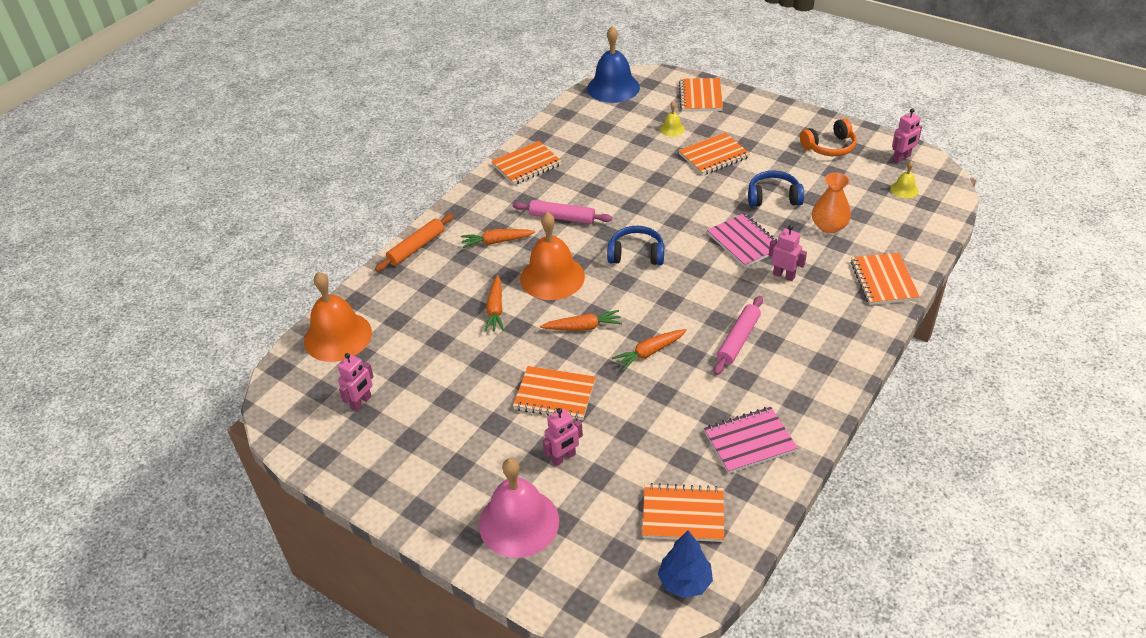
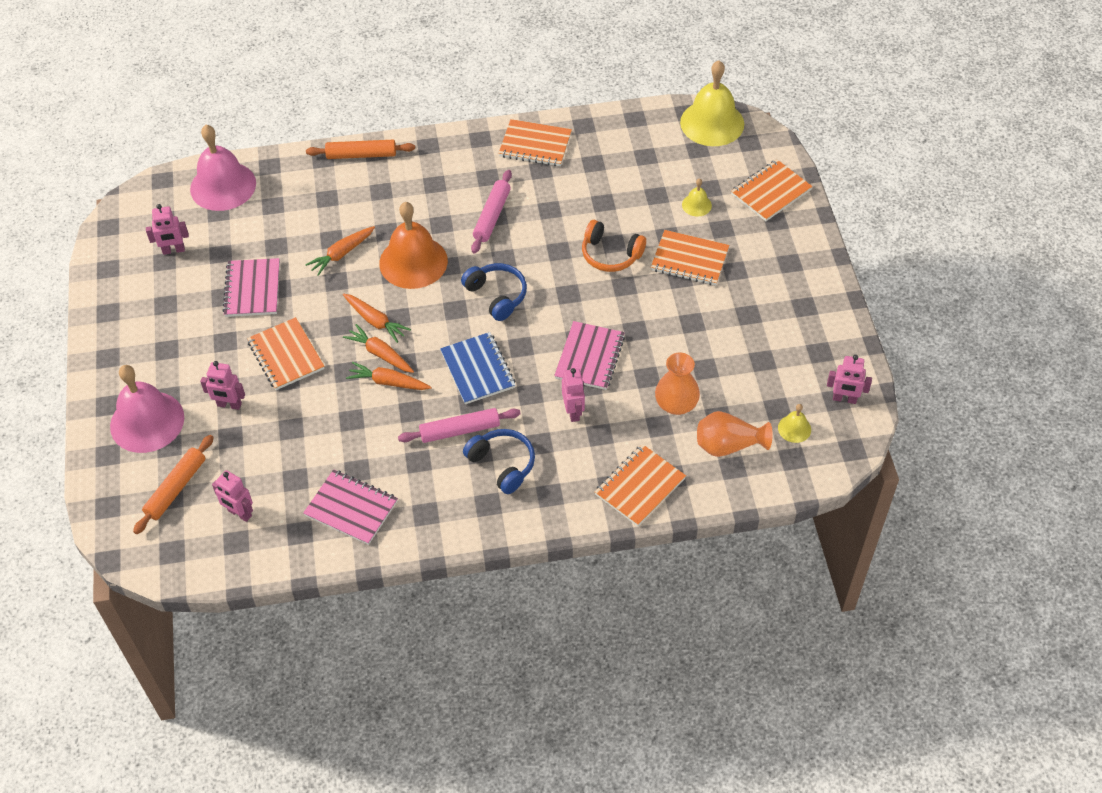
camera: 45 degrees right, 10 degrees up
orange bell [304,272,372,362] -> pink bell [190,125,256,211]
orange carrot [461,229,535,248] -> orange carrot moved to [343,324,414,373]
pink rolling pin [513,200,612,224] -> pink rolling pin turned 45 degrees clockwise [471,170,512,253]
blue bell [587,26,640,103] -> yellow bell [680,60,744,146]
orange notebook [642,483,724,542] -> pink robot [212,470,253,522]
blue tree [658,530,713,598] -> none
blue headphones [748,170,804,207] -> blue headphones moved to [463,429,535,494]
orange headphones [800,118,857,156] -> orange headphones moved to [582,220,646,272]
none -> orange rolling pin [133,435,214,534]
none -> pink notebook [222,258,280,317]
none -> blue notebook [440,332,516,404]
none -> orange vase [697,411,773,457]

